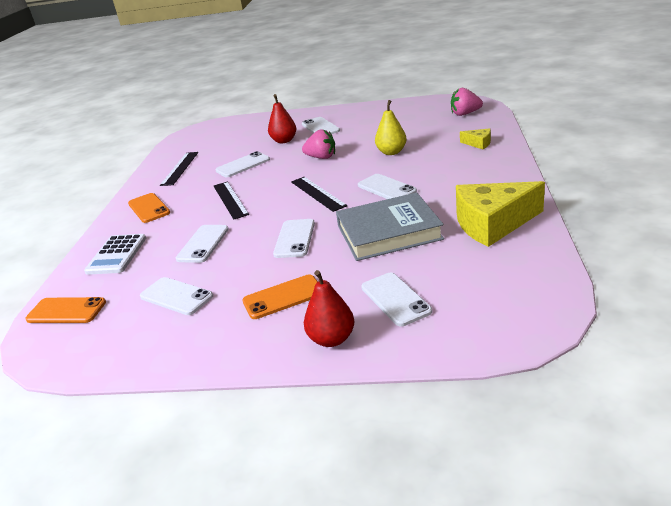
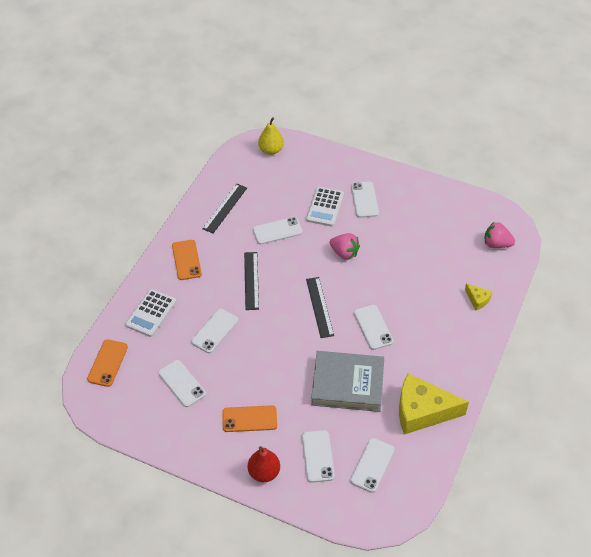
camera: 15 degrees right, 20 degrees up
orange phone [25,297,106,323] -> orange phone turned 75 degrees clockwise [87,339,128,387]
red pear [268,94,296,143] -> white calculator [306,187,344,227]
white phone [273,219,315,258] -> white phone moved to [350,438,395,493]
yellow pear [375,100,407,155] -> yellow pear moved to [258,117,284,155]

